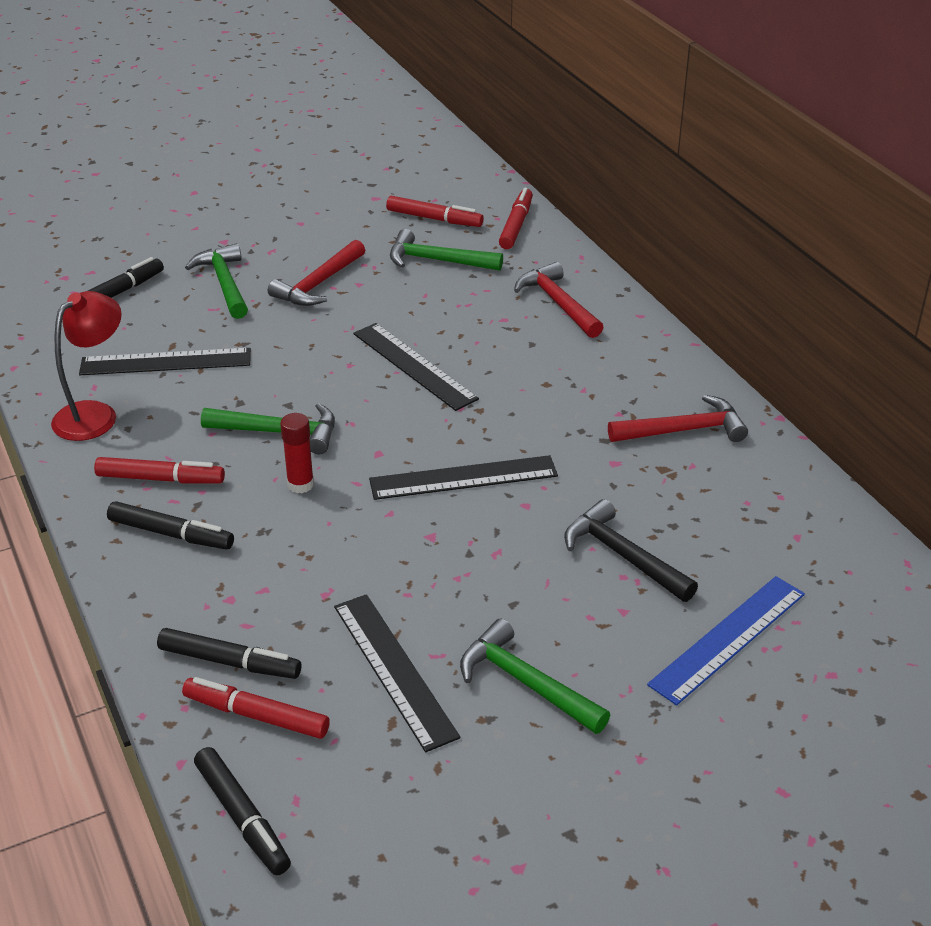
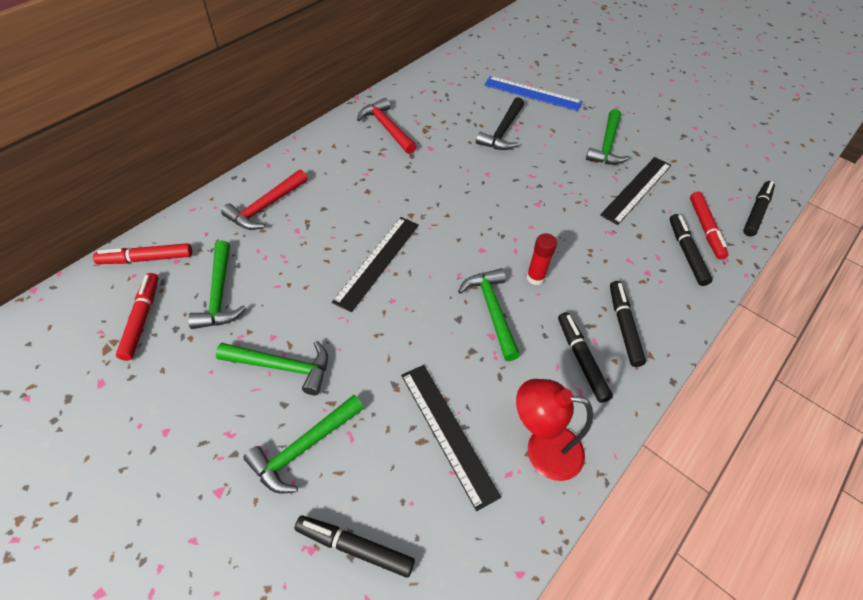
camera: 115 degrees left, 15 degrees up
red marker [94,457,225,484] -> black marker [558,312,613,403]
red hammer [268,240,365,306] -> green hammer [216,341,328,395]
black ruler [369,455,558,500] -> none

